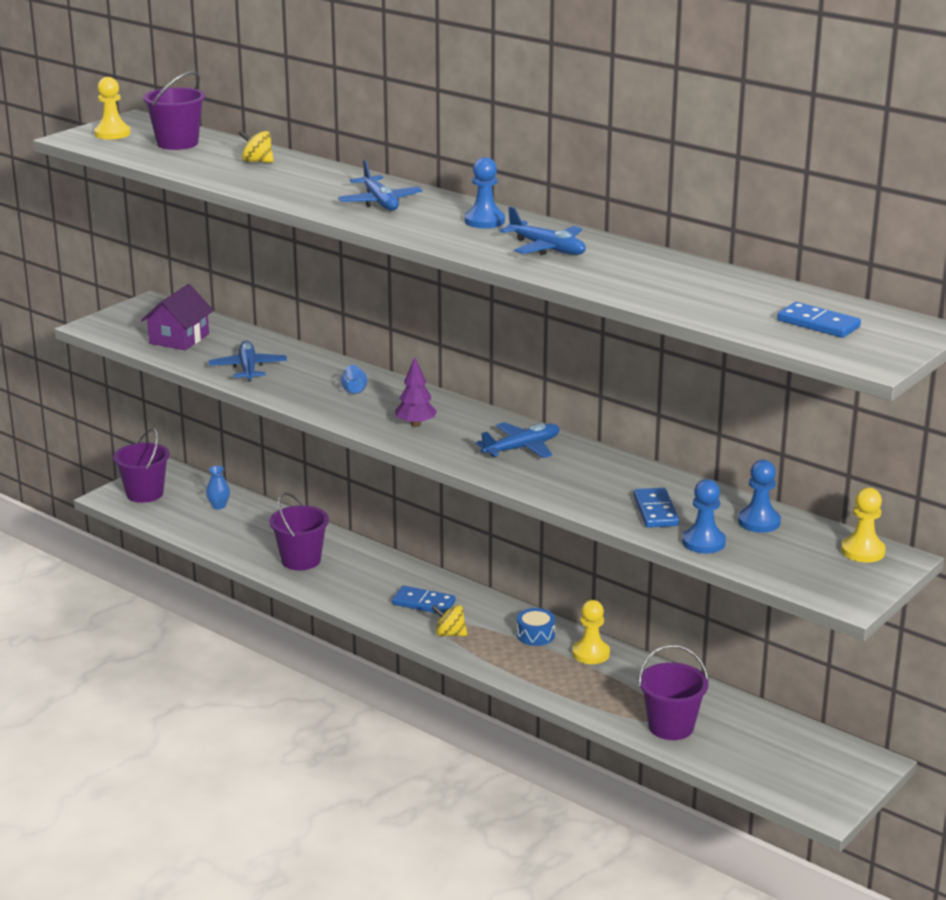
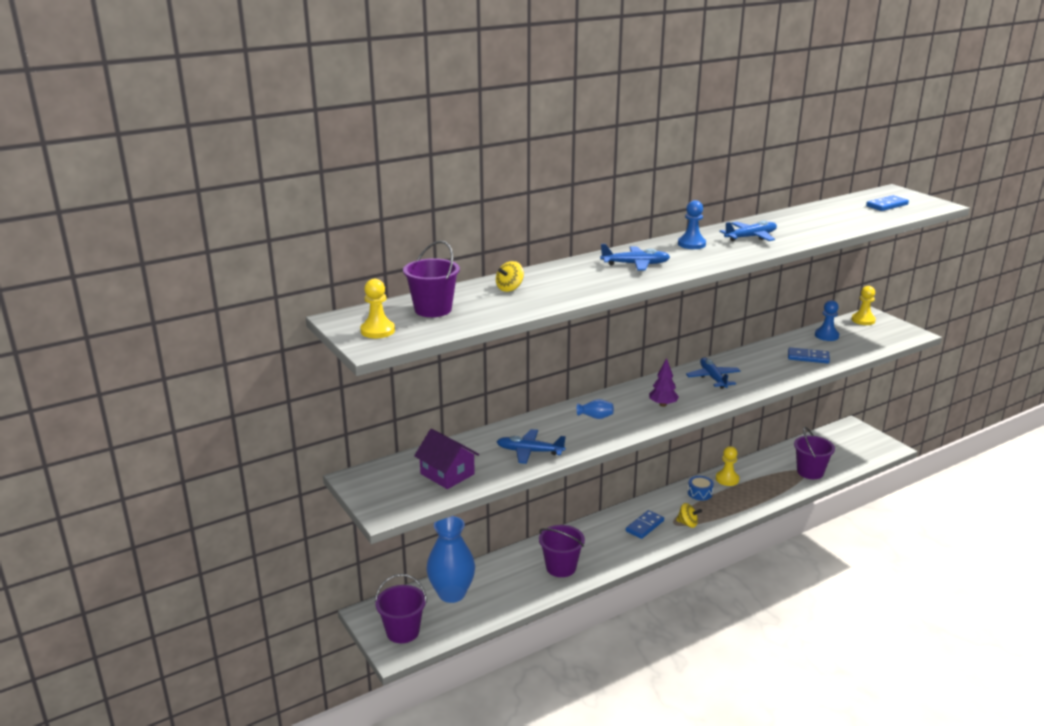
camera: 70 degrees left, 0 degrees up
blue vase [206,466,230,510] -> blue vase [426,516,475,603], size x2.40
yellow spinning top [431,605,467,636] -> yellow spinning top turned 105 degrees counterclockwise [676,503,702,528]
blue pawn [682,479,726,553] -> none

